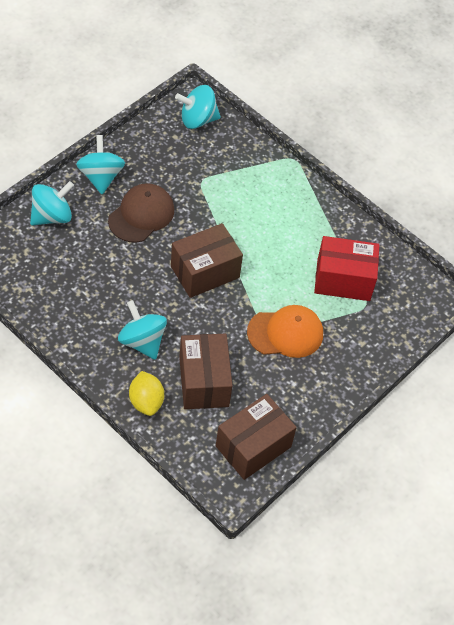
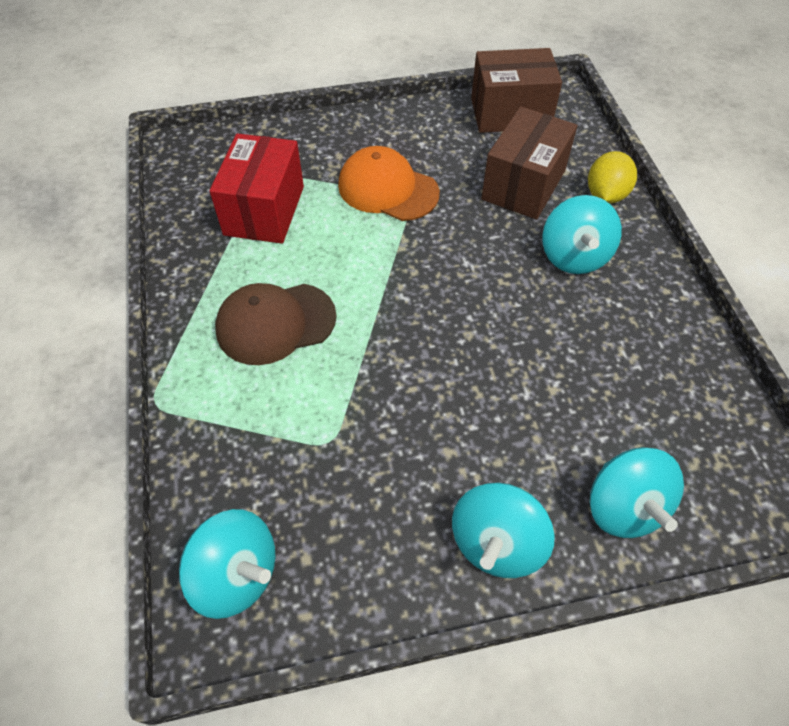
camera: 140 degrees left, 0 degrees up
turquoise spinning top [30,181,74,226] -> turquoise spinning top turned 105 degrees counterclockwise [590,447,684,538]
brown cap [108,183,174,243] -> brown cap moved to [215,283,337,365]
brown box [171,223,243,298] -> none
red box [314,236,379,301] -> red box turned 60 degrees clockwise [210,133,304,244]

